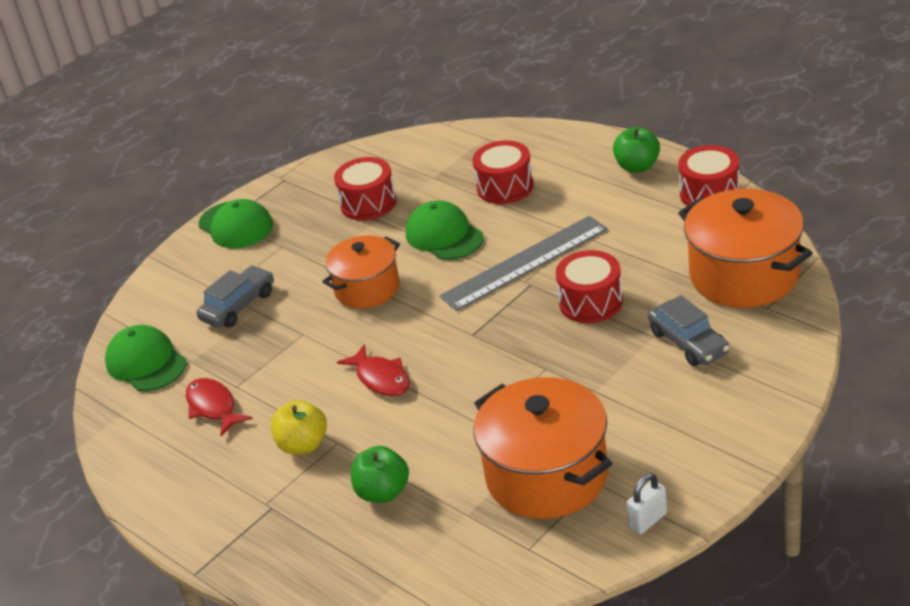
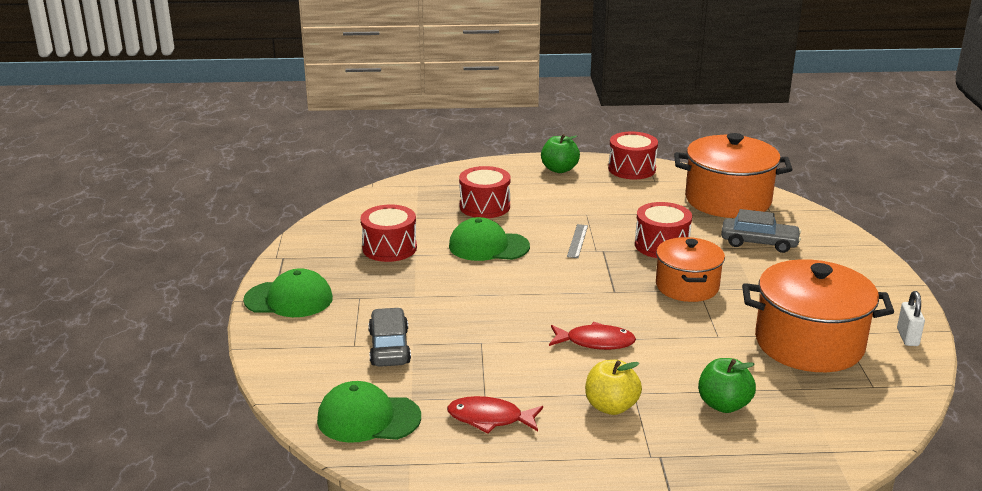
camera: 50 degrees left, 10 degrees down
orange pot [322,235,400,309] -> orange pot moved to [656,237,725,302]
grey ruler [439,216,608,311] -> grey ruler [567,224,588,258], size x0.42

